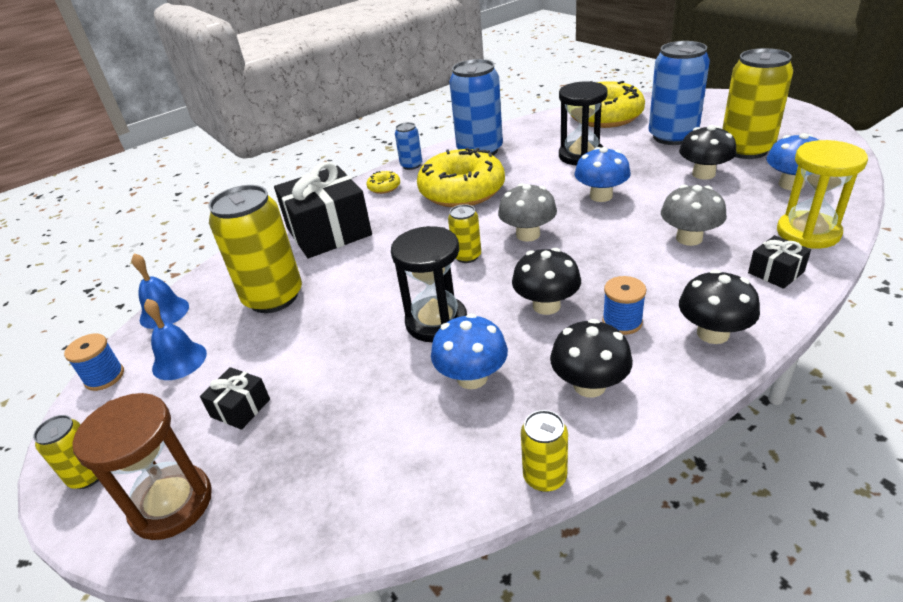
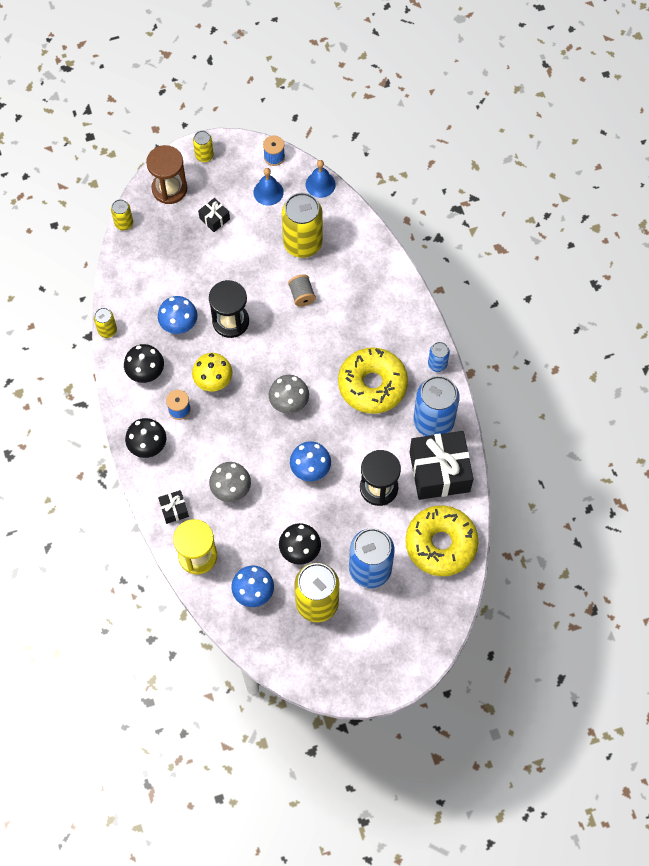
camera: 105 degrees right, 30 degrees up
black gift [274,162,372,258] -> black gift moved to [409,431,473,500]
yellow donut [367,171,400,194] -> none
yellow can [448,204,481,263] -> yellow can moved to [111,199,133,231]
black mushroom [512,248,581,315] -> yellow mushroom [192,353,233,392]
none -> grey spool [288,274,316,307]

